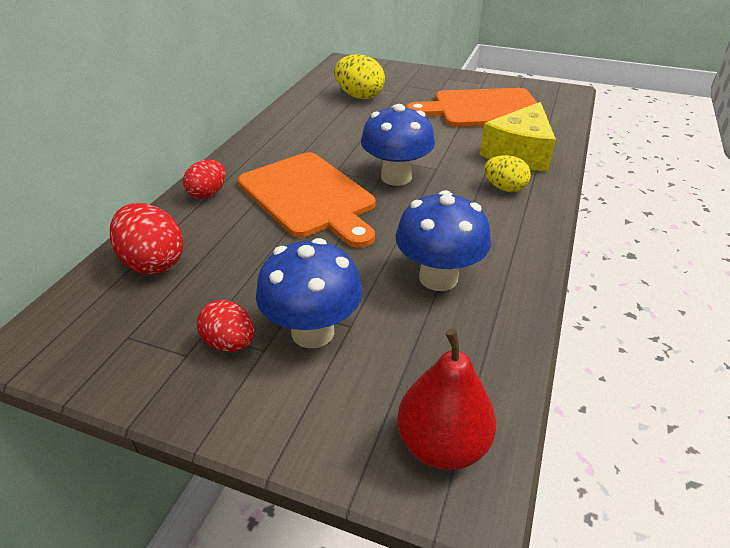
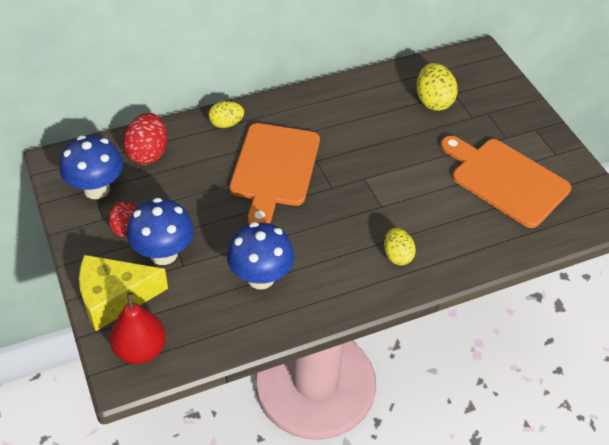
camera: 45 degrees right, 10 degrees up
red egg [183,160,225,199] -> yellow egg [209,101,244,128]
blue mushroom [361,104,435,186] -> blue mushroom moved to [60,136,123,199]
yellow cheese [480,102,556,171] -> yellow cheese moved to [79,255,168,331]

